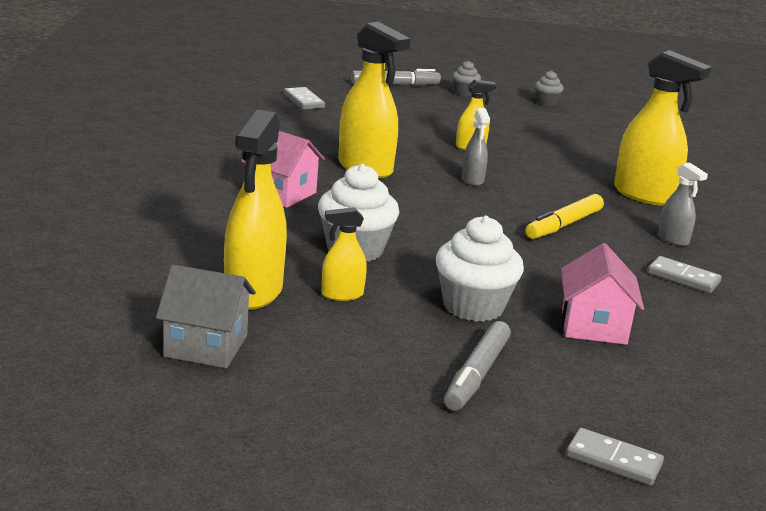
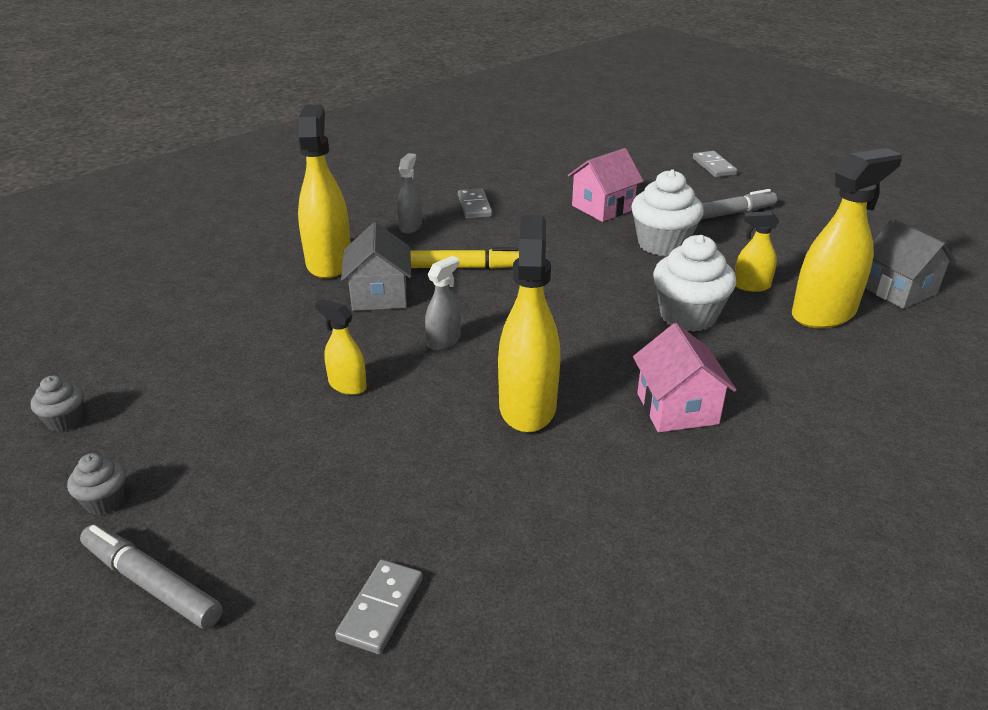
camera: 130 degrees left, 10 degrees up
yellow spray bottle [321,207,367,301] -> yellow spray bottle turned 150 degrees clockwise [735,211,779,292]
none -> grey house [341,222,411,311]

